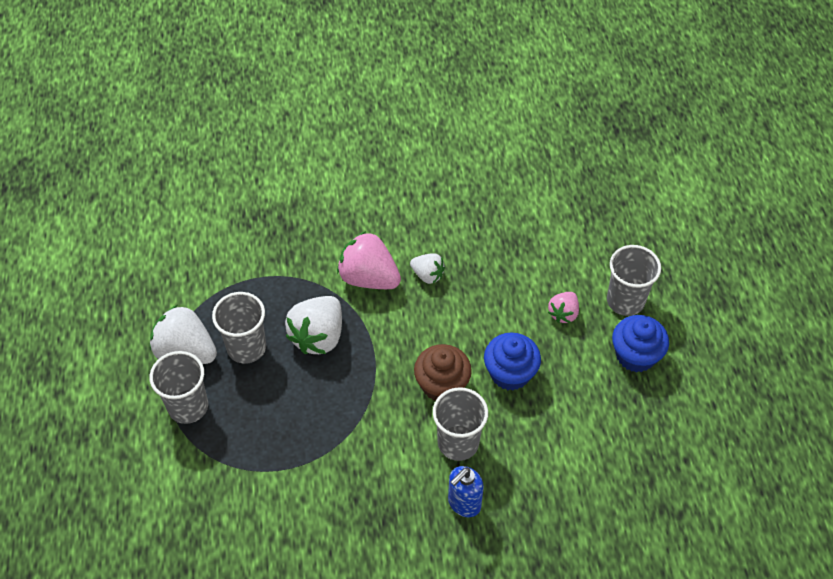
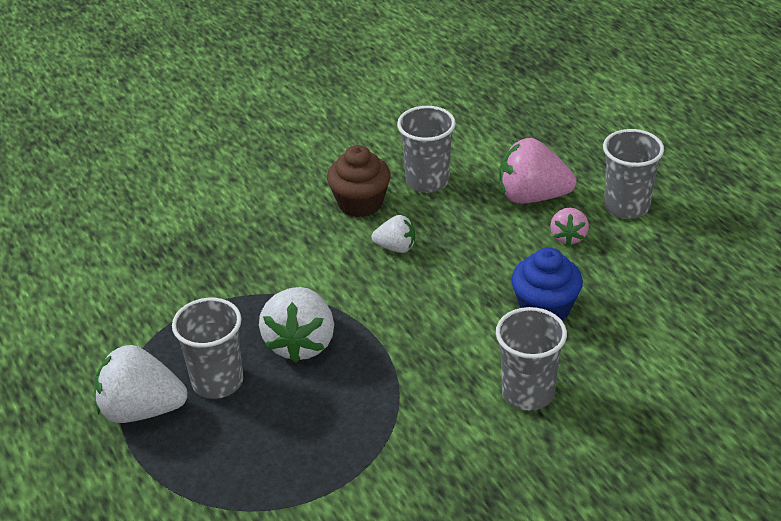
camera: 20 degrees left, 15 degrees down
grey cup [149,351,208,424] -> grey cup moved to [397,106,456,193]
pink strawberry [337,231,401,289] -> pink strawberry moved to [500,138,577,203]
brown cupcake [414,344,472,401] -> brown cupcake moved to [327,145,391,217]
blue soap dispenser [448,466,484,517] -> none
blue cupcake [612,315,669,373] -> none

